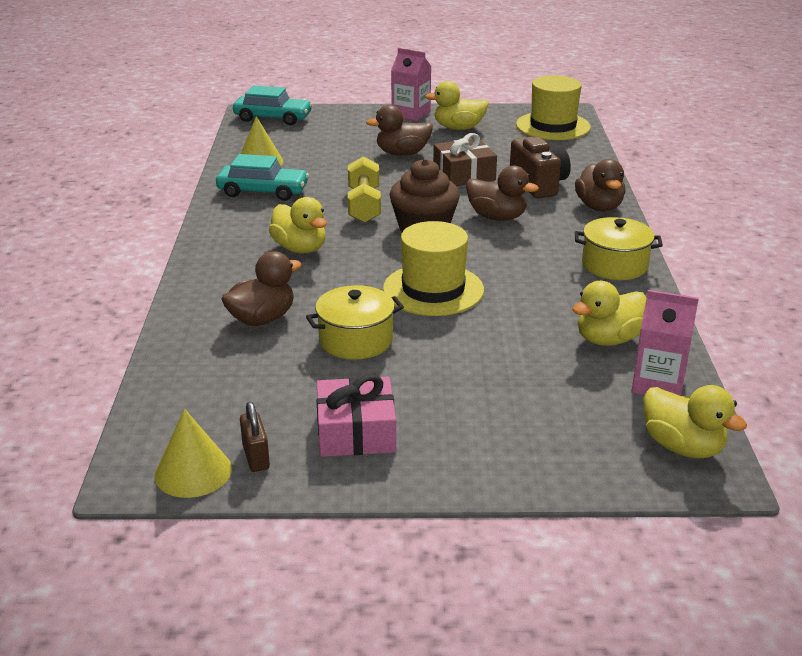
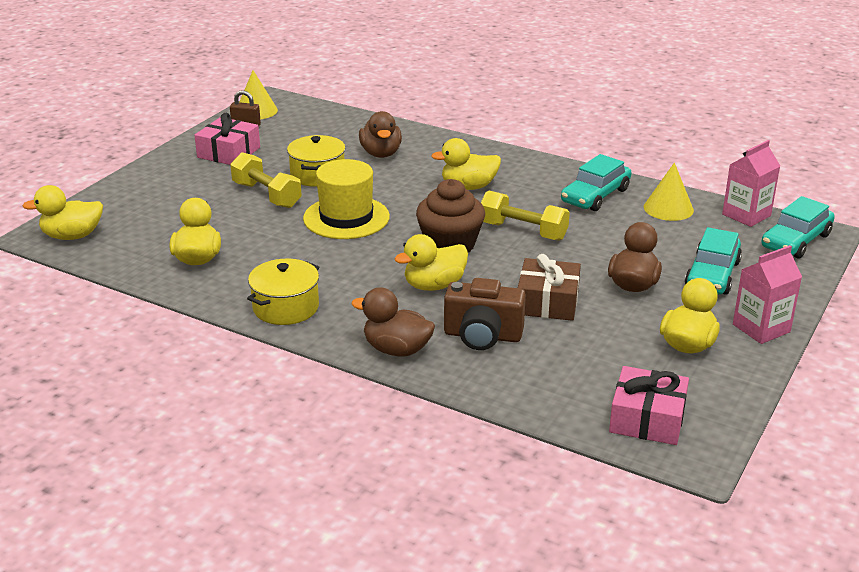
camera: 120 degrees right, 0 degrees up
brown duck [466,166,539,221] -> yellow duck [394,234,468,291]
yellow hat [516,75,591,140] -> pink gift [609,366,689,445]
pink carton [632,290,699,396] -> pink carton moved to [722,140,780,227]
none -> yellow dumbbell [230,152,302,208]
none -> turquoise car [685,227,742,295]

